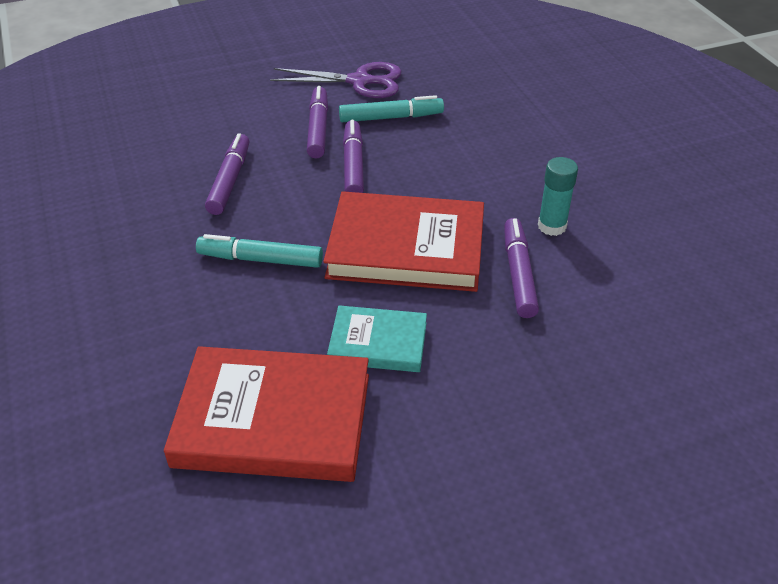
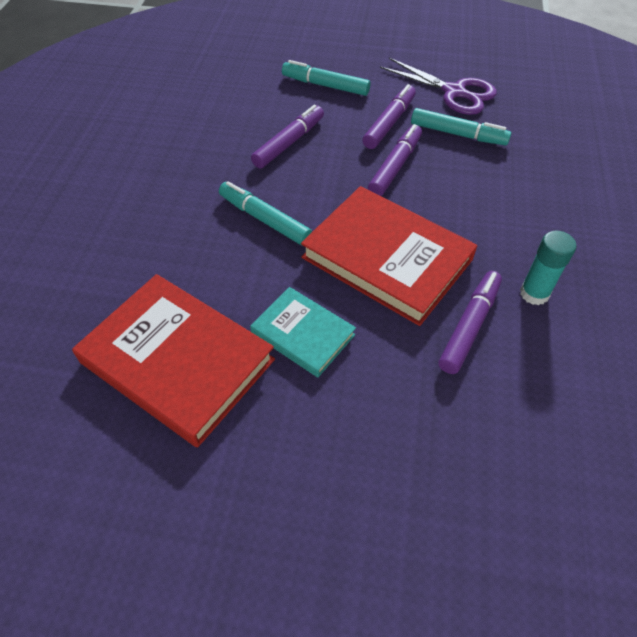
camera: 30 degrees right, 10 degrees up
none -> turquoise marker [282,60,371,96]

